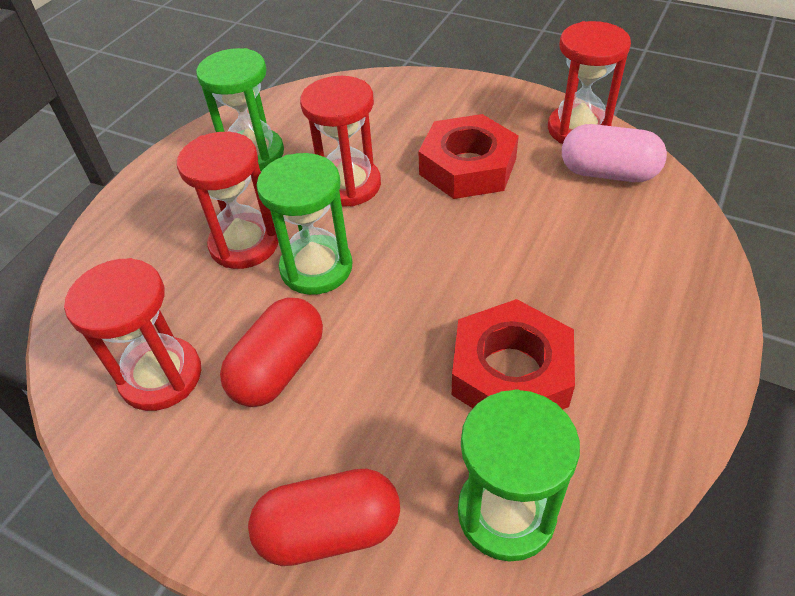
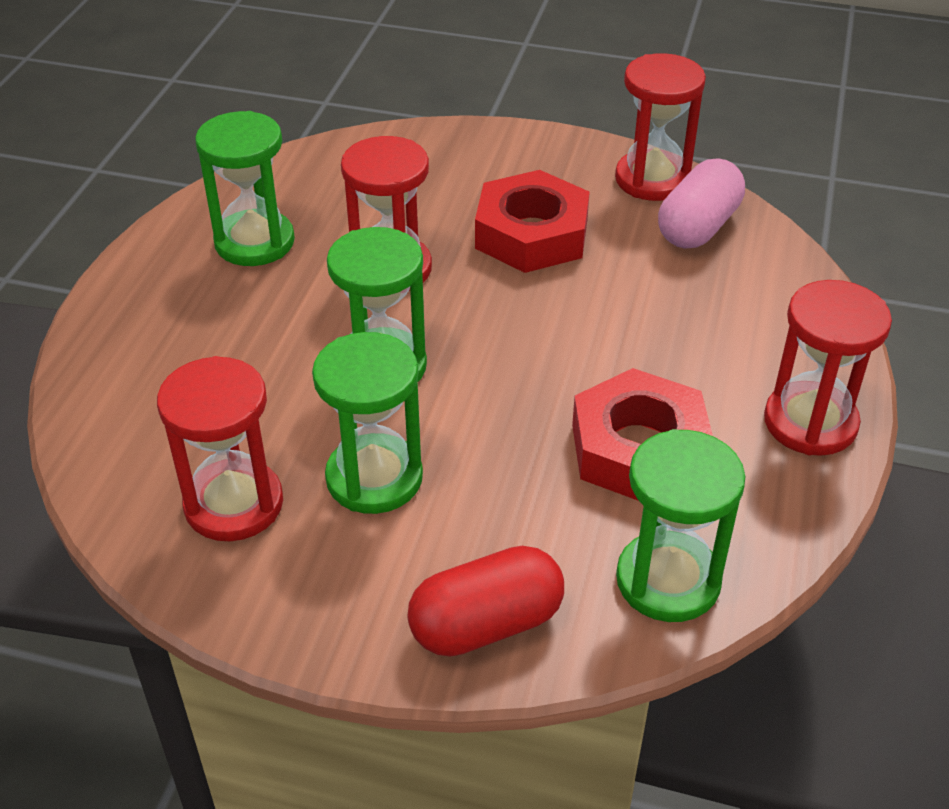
camera: 15 degrees left, 5 degrees down
red hourglass [177,132,278,269] -> red hourglass moved to [764,280,892,456]
red capsule [220,298,323,407] -> green hourglass [312,332,423,514]
pink capsule [562,124,667,182] -> pink capsule turned 60 degrees counterclockwise [658,159,745,249]

